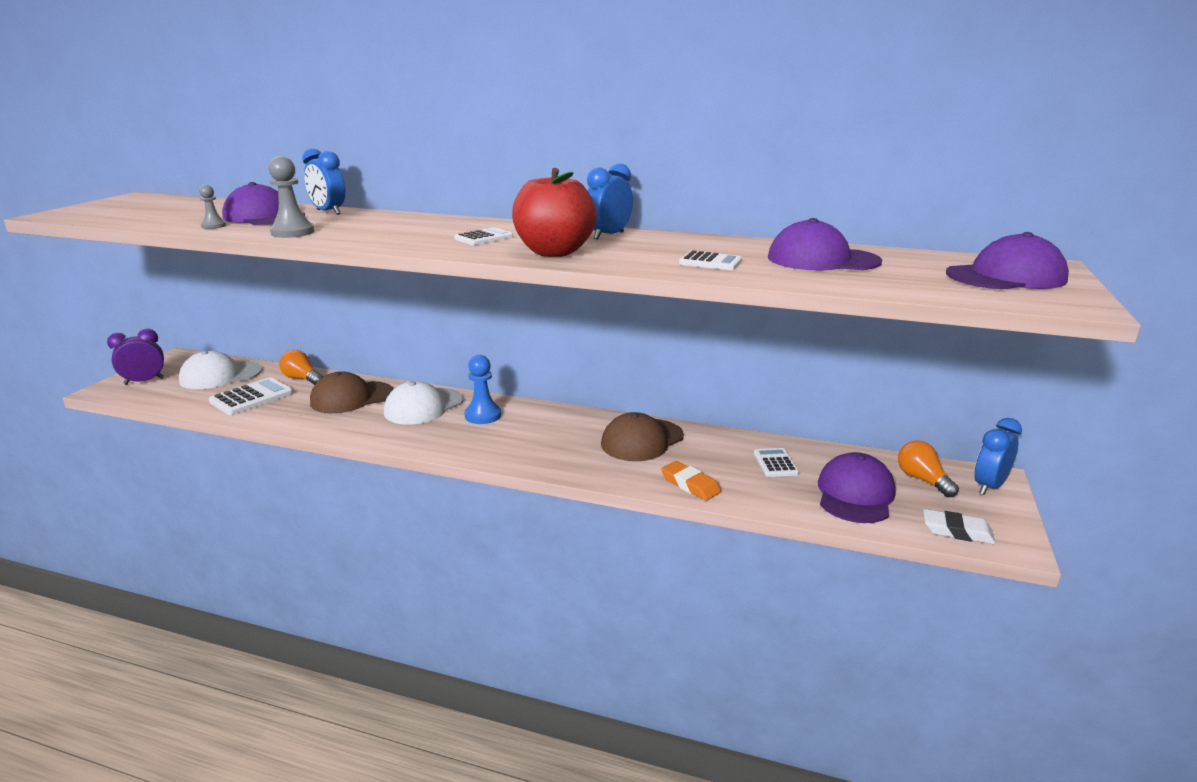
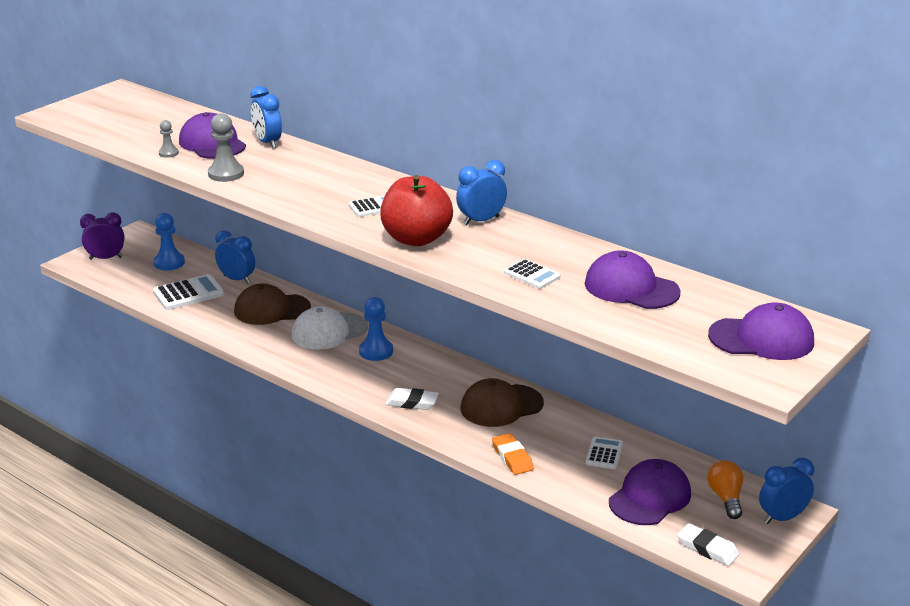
camera: 20 degrees right, 5 degrees up
white cap [179,351,262,389] -> blue pawn [154,213,185,271]
orange light bulb [279,350,323,385] -> blue clock [215,230,255,284]
none -> white eraser [385,388,439,410]

